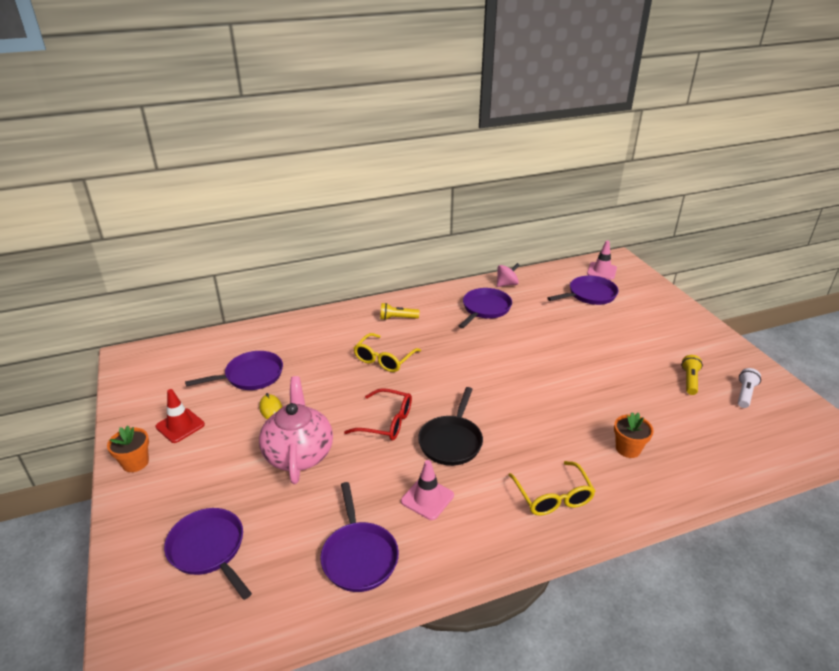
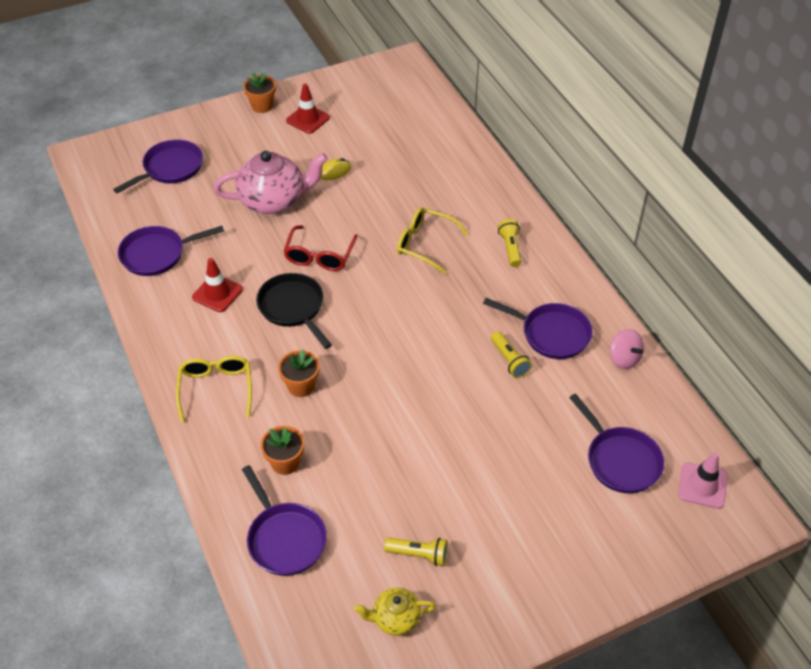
camera: 85 degrees right, 15 degrees up
purple pan [185,351,283,390] -> purple pan moved to [242,465,327,576]
pink traffic cone [401,460,454,520] -> red traffic cone [192,258,243,312]
black pan [418,387,483,466] -> black pan turned 45 degrees clockwise [256,273,332,349]
yellow glasses [509,461,595,516] -> yellow glasses turned 105 degrees clockwise [176,356,252,422]
white flashlight [738,368,761,408] -> yellow teapot [354,588,436,636]
none -> orange flower pot [278,349,319,397]
none -> yellow flashlight [491,331,532,378]

